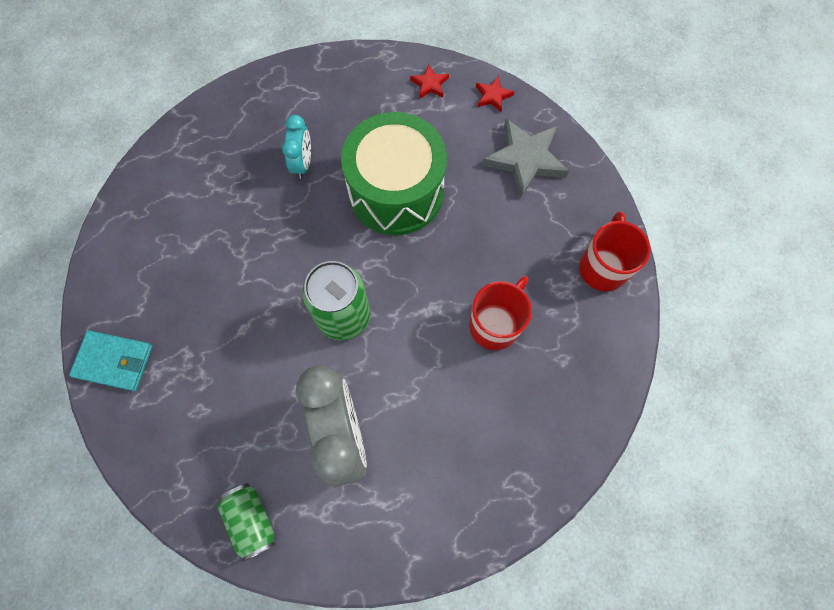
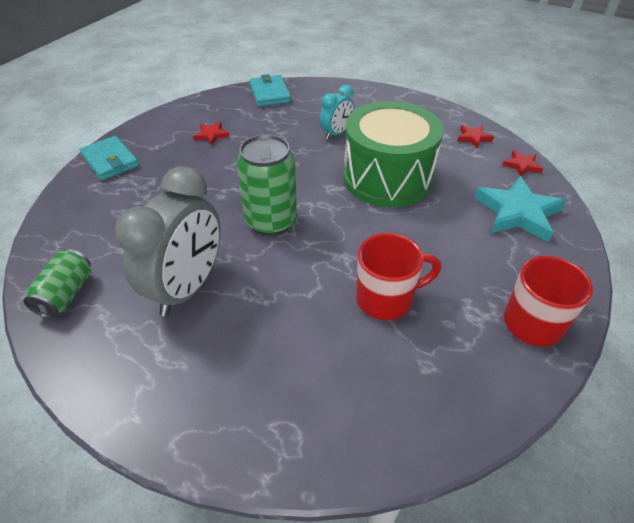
camera: 40 degrees right, 25 degrees down
grey star [482,119,569,198] -> turquoise star [474,176,566,242]
none -> red star [193,122,229,145]
none -> turquoise wallet [250,74,291,107]

